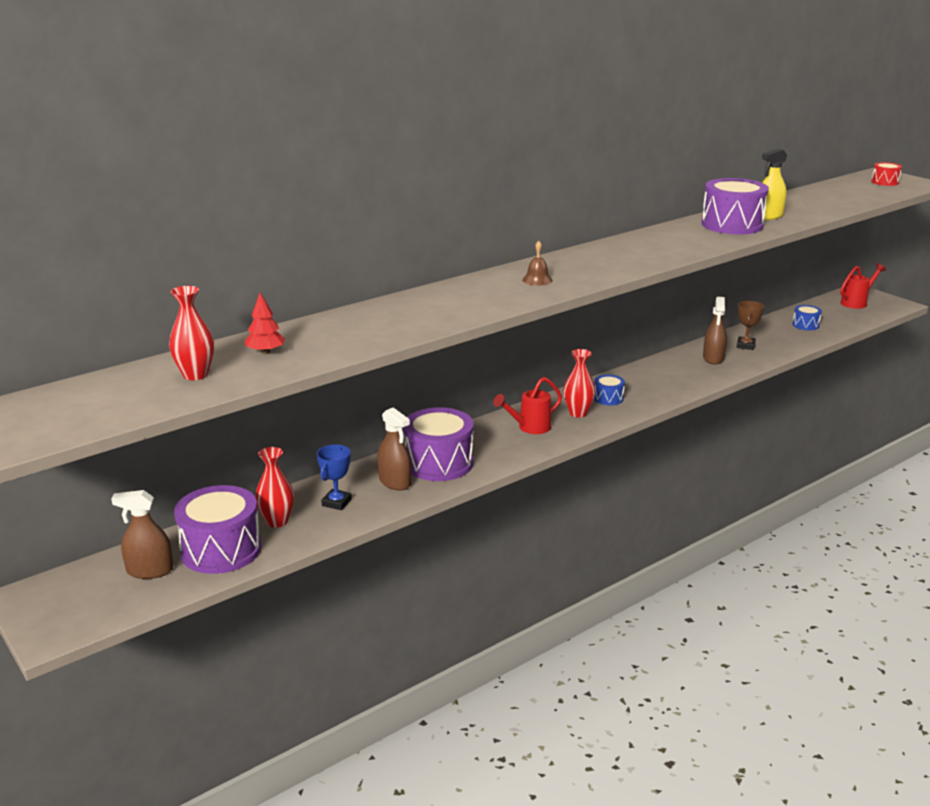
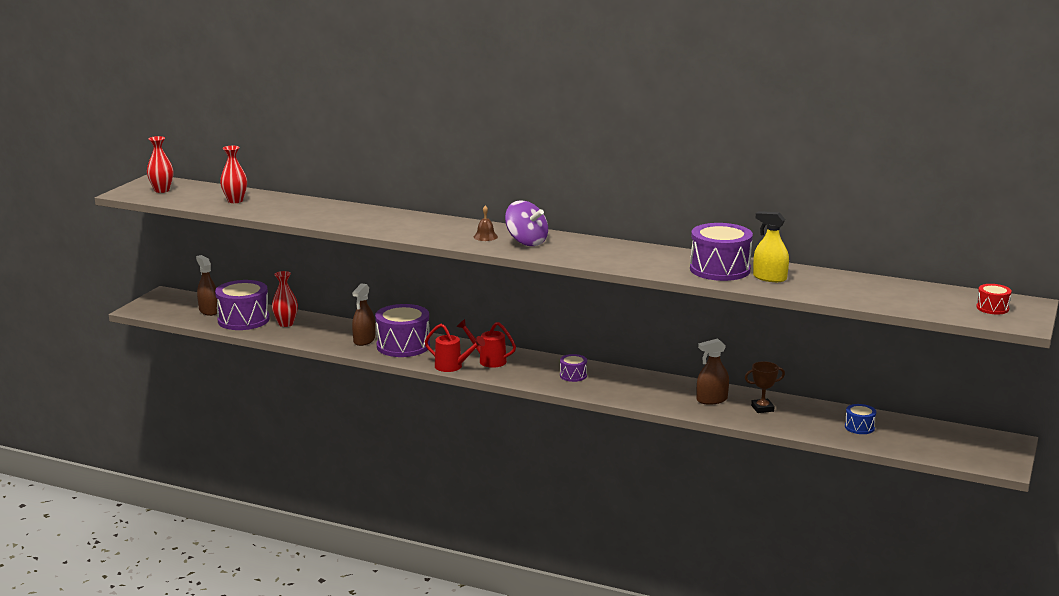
camera: 60 degrees right, 5 degrees down
red tree [244,292,285,354] -> none
blue trophy [317,444,352,510] -> none
red vase [563,349,596,418] -> red vase moved to [147,136,174,193]
blue drum [594,375,625,405] -> purple drum [560,354,587,382]
red watering can [840,264,886,309] -> red watering can moved to [425,324,485,372]
none -> purple spinning top [505,200,548,246]

